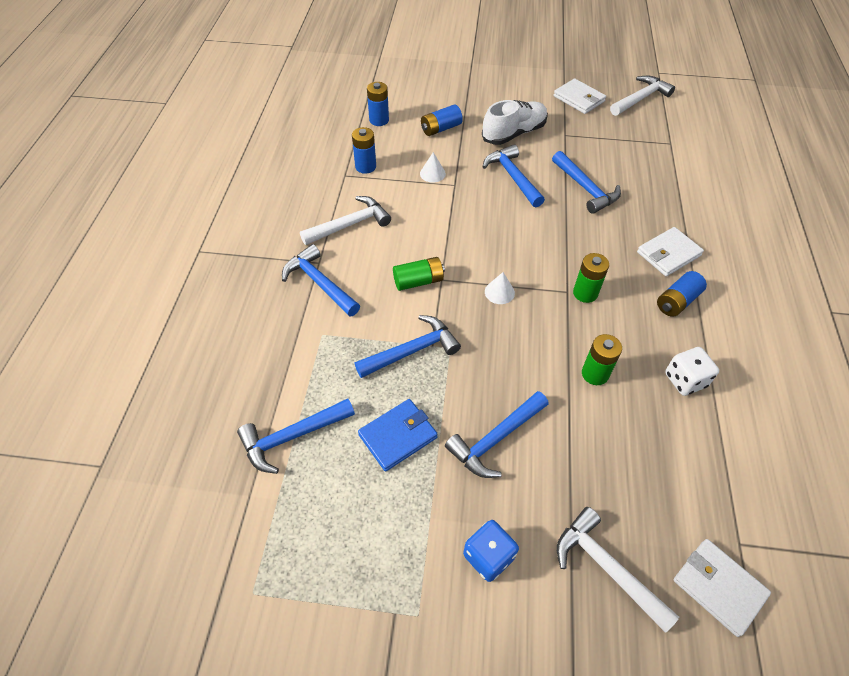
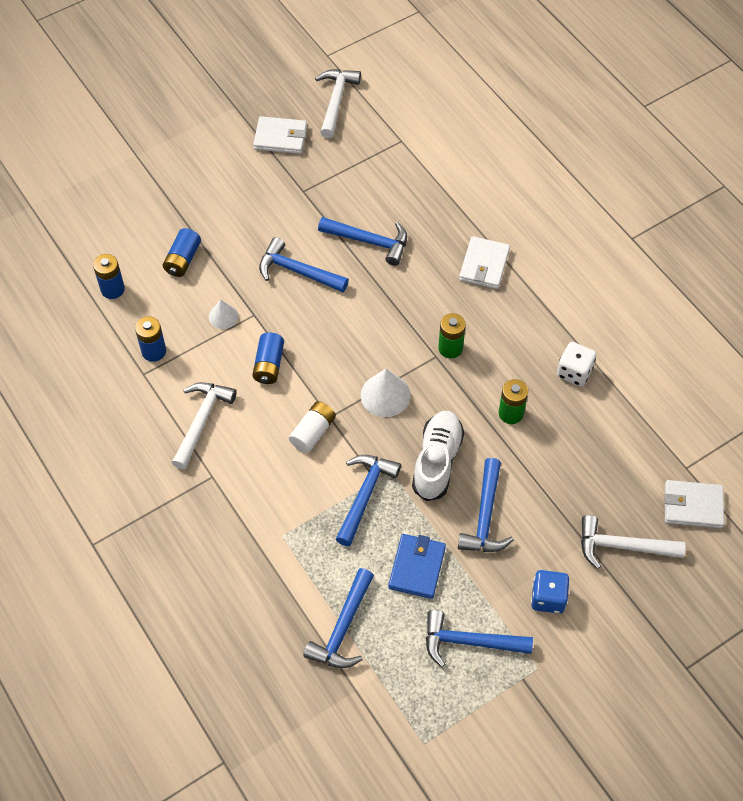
camera: 40 degrees left, 5 degrees up
blue hammer [282,244,360,317] -> blue hammer moved to [426,610,533,667]
green battery [393,257,445,291] -> white battery [289,401,336,453]
white shoe [482,100,548,145] -> white shoe moved to [412,411,464,501]
white cone [485,272,515,304] -> white cone [361,369,411,417], size x1.64
blue battery [657,271,707,317] -> blue battery moved to [252,332,284,384]

